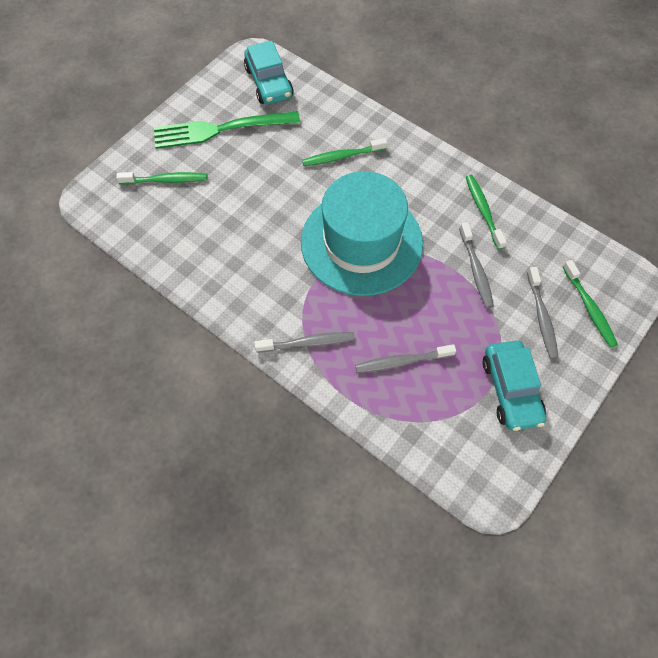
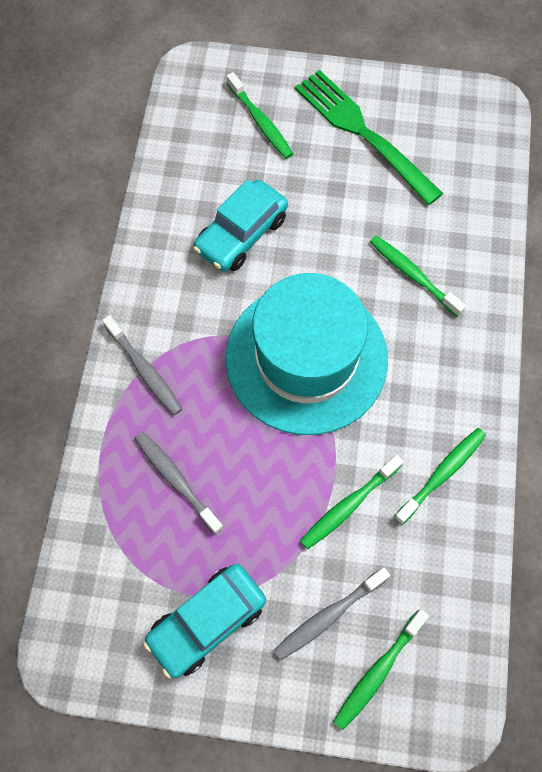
camera: 60 degrees right, 5 degrees up
turquoise car [244,41,294,104] -> turquoise car moved to [193,179,288,272]
grey toothbrush [459,222,494,308] -> green toothbrush [300,455,404,550]

